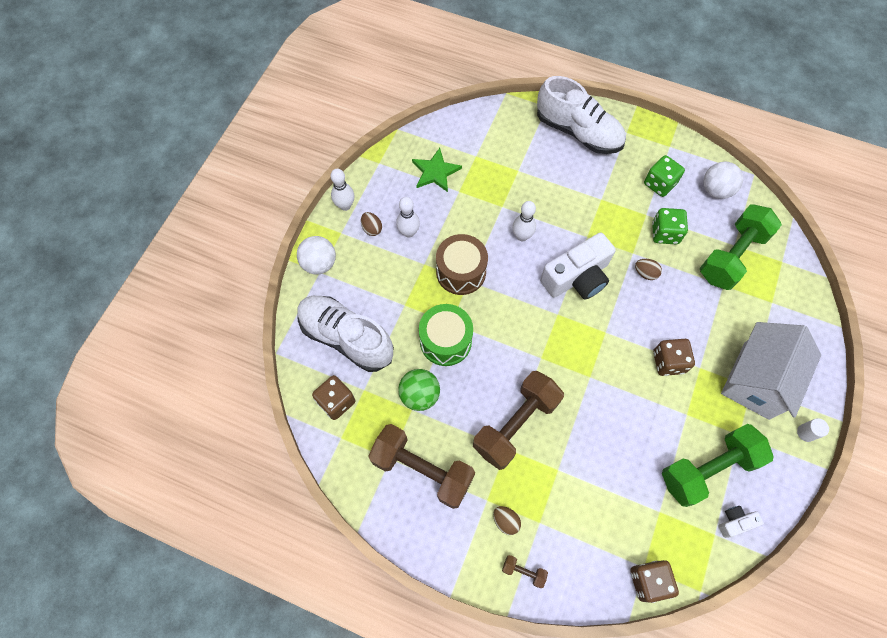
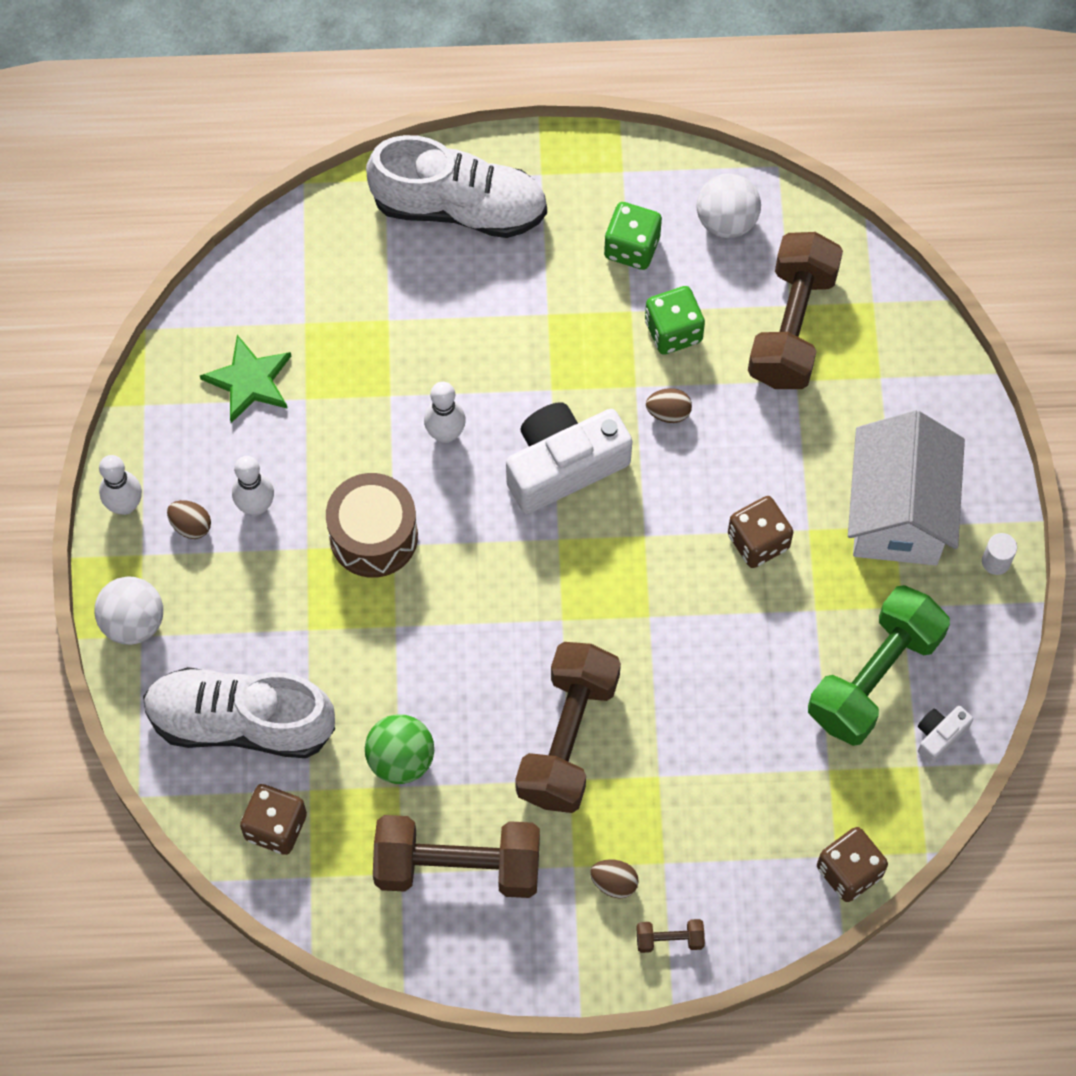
camera: 25 degrees left, 0 degrees up
green drum [419,304,473,366] -> none
white camera [540,233,616,300] -> white camera turned 150 degrees counterclockwise [506,402,632,514]
green dumbbell [700,204,782,290] -> brown dumbbell [748,232,843,389]

